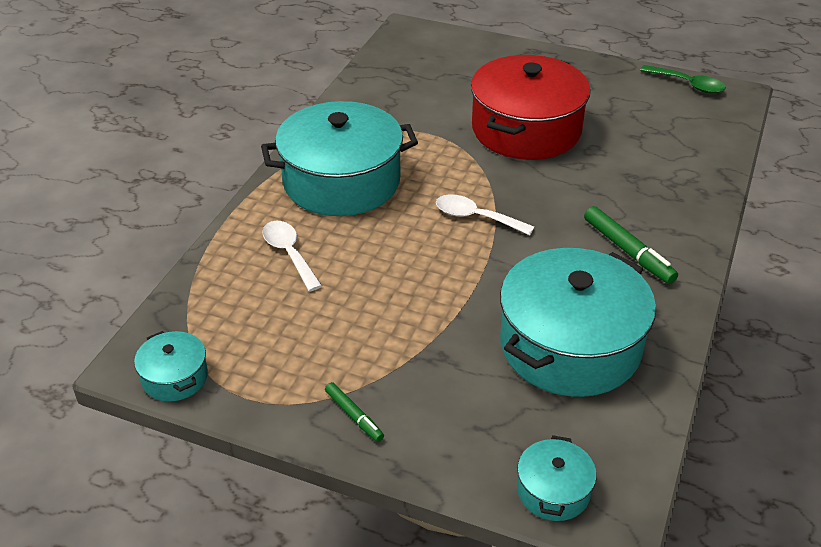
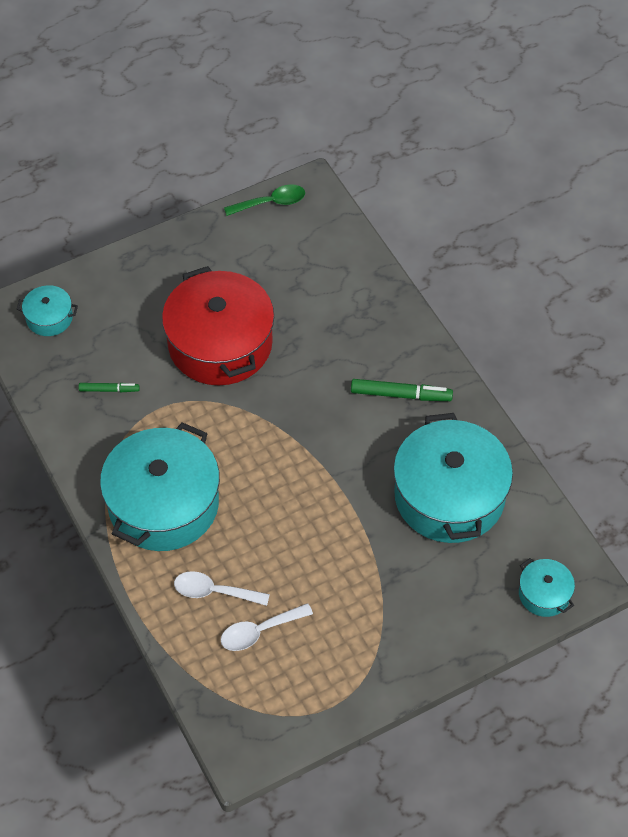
camera: 50 degrees left, 15 degrees up
turquoise pot [134,331,208,402] -> turquoise pot moved to [16,285,78,336]
green marker [325,382,384,442] -> green marker moved to [79,383,140,392]
white spoon [436,194,535,235] -> white spoon moved to [221,603,313,651]

